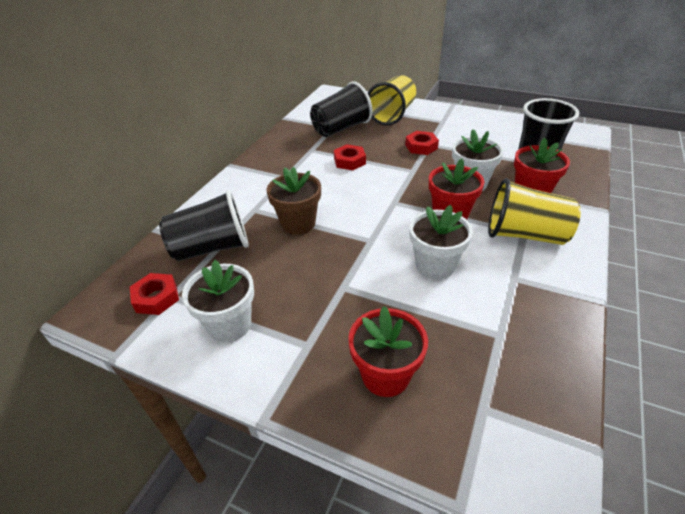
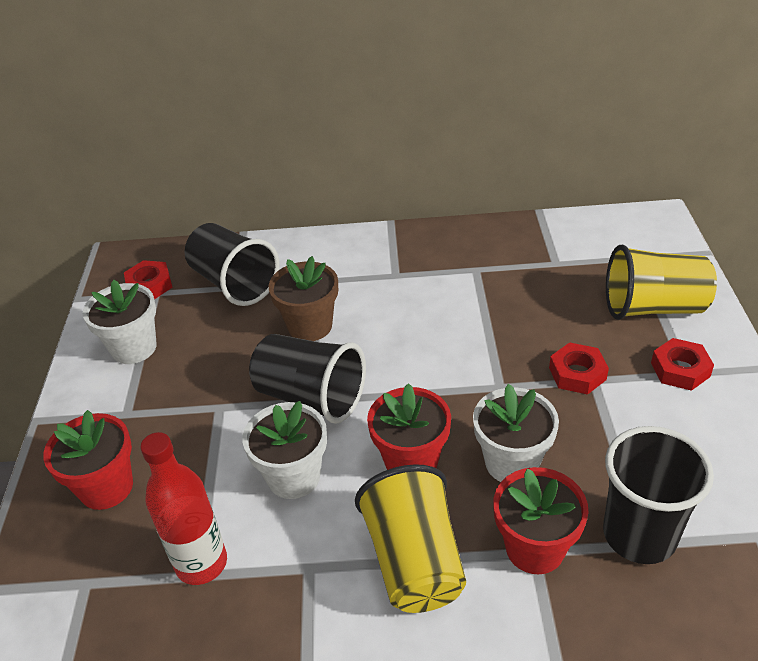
camera: 65 degrees right, 0 degrees up
black cup [310,81,373,137] -> black cup moved to [249,334,366,424]
red nut [334,144,366,170] -> red nut moved to [651,338,714,391]
none -> red bottle [140,432,227,585]

